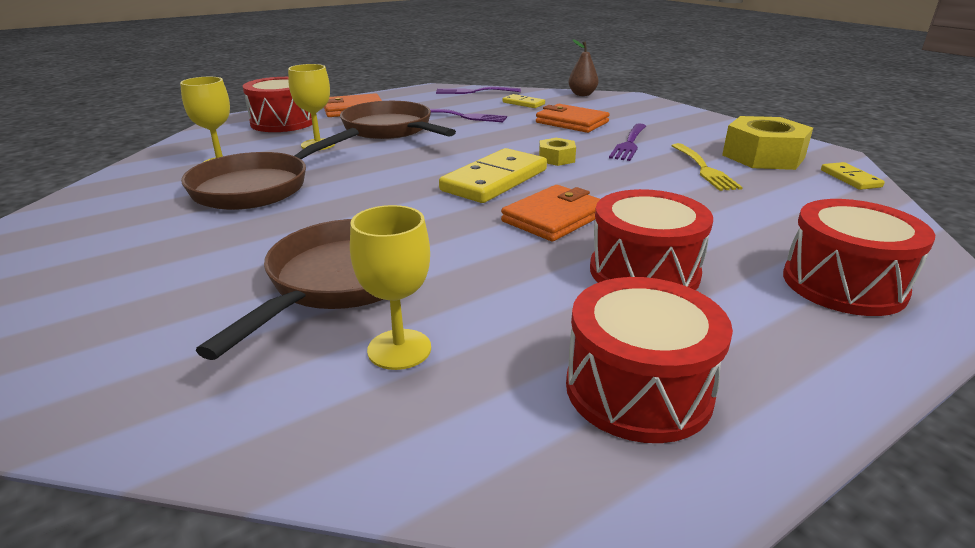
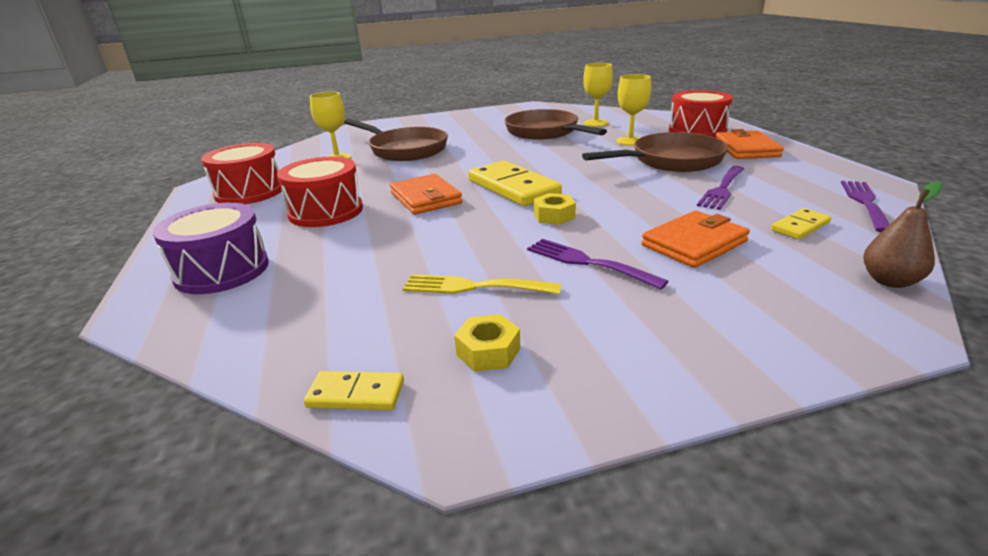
camera: 110 degrees right, 0 degrees up
yellow nut [722,116,813,170] -> yellow nut [454,314,521,372], size x0.50
red drum [783,199,935,316] -> purple drum [153,203,269,294]

